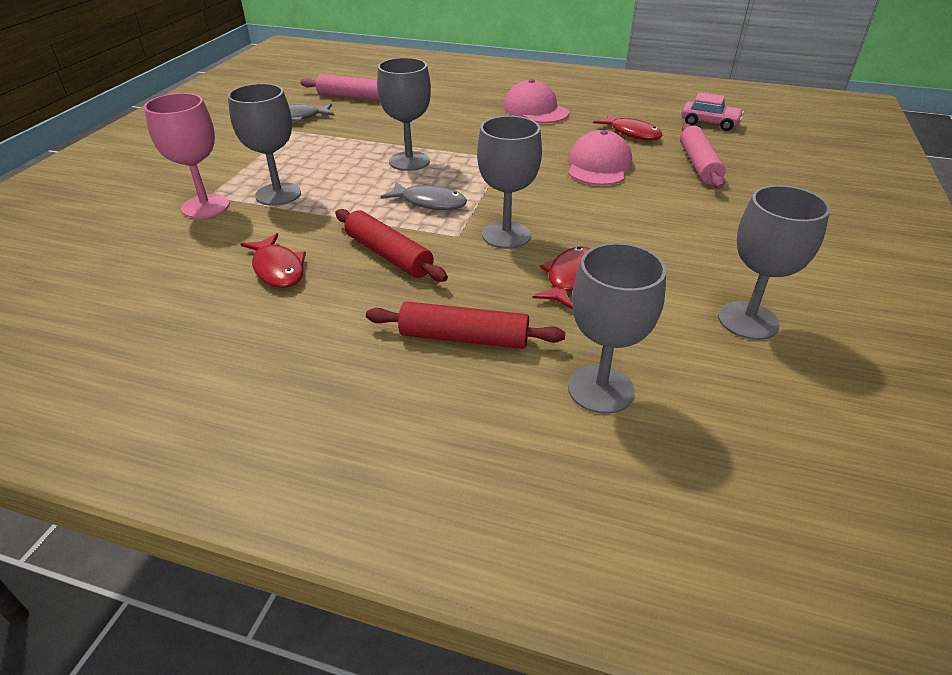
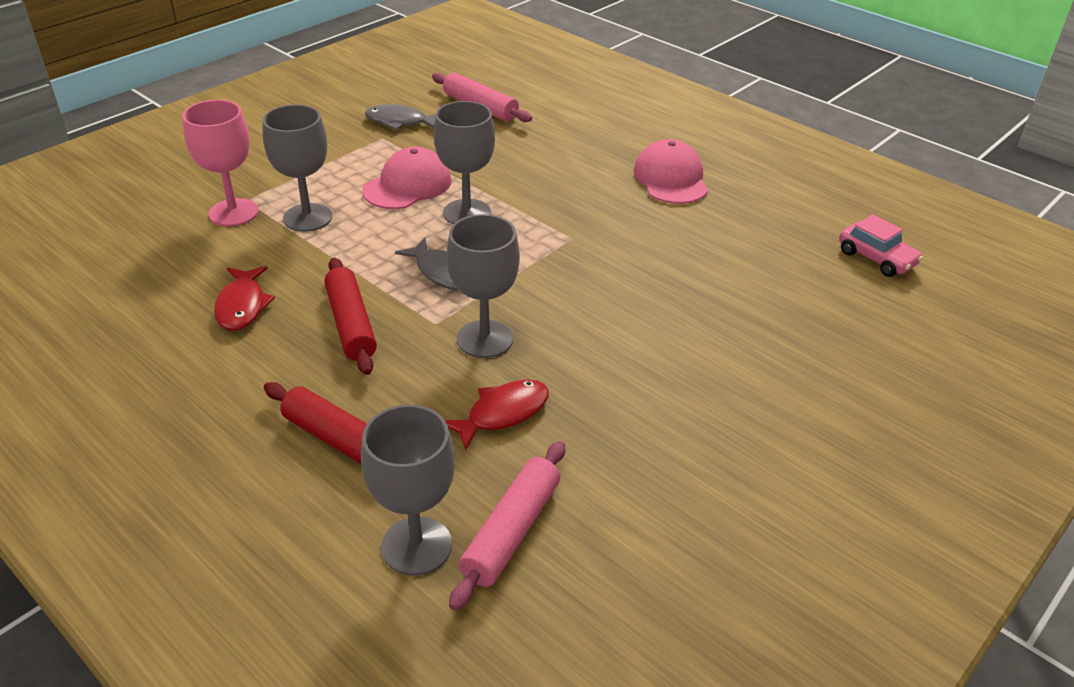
camera: 25 degrees right, 0 degrees up
pink cap [568,130,632,186] -> pink cap moved to [362,147,452,209]
red fish [593,114,663,140] -> none
pink rolling pin [680,124,726,189] -> pink rolling pin moved to [449,441,565,611]
grey goblet [718,185,830,340] -> none

